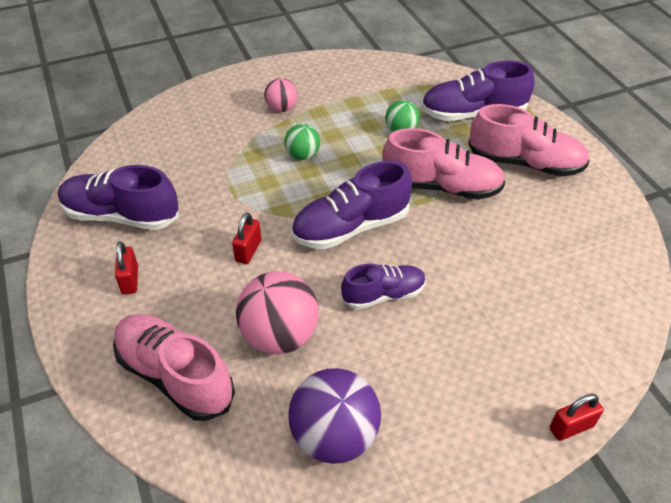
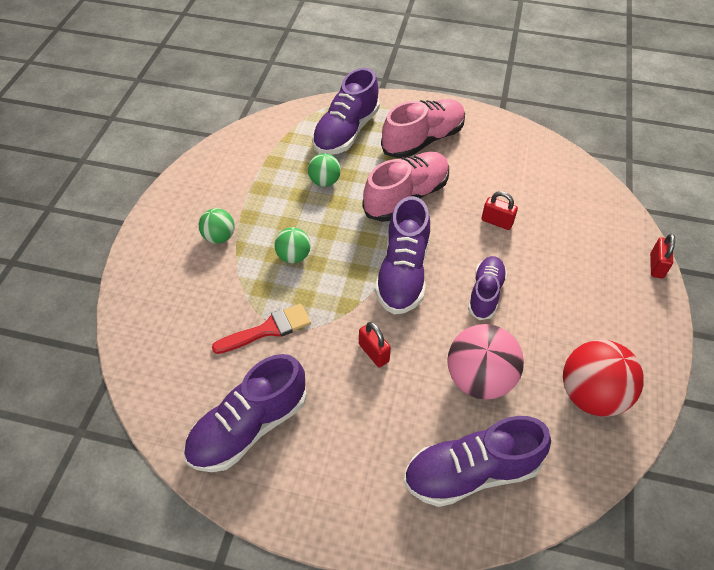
camera: 55 degrees left, 5 degrees up
pink shoe [113,314,235,421] -> purple shoe [404,416,551,507]
red padlock [115,241,138,294] -> red padlock moved to [481,191,518,230]
pink ball [264,78,298,112] -> green ball [199,208,235,244]
purple ball [288,368,381,464] -> red ball [563,340,644,417]
none -> red brush [212,304,311,354]

